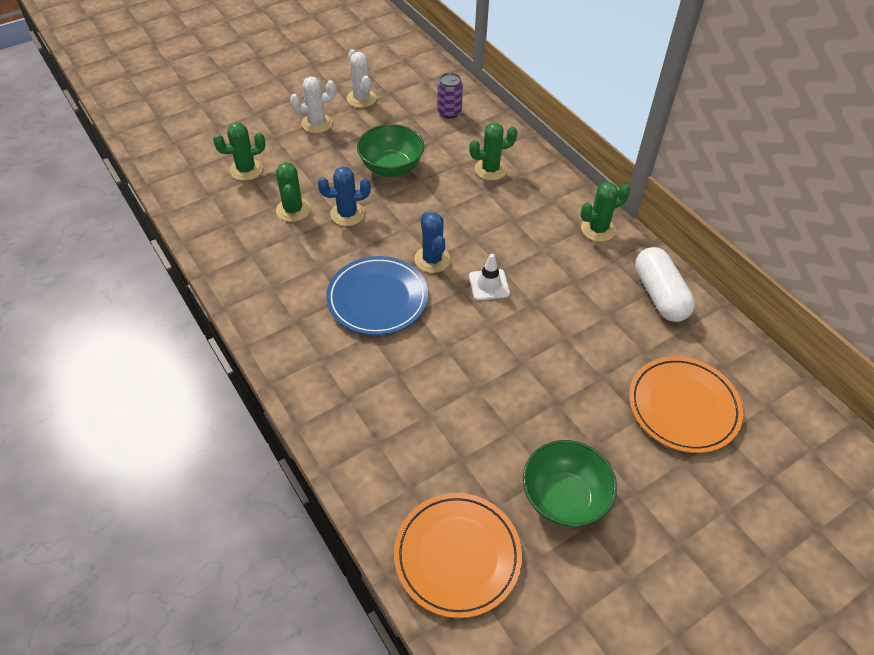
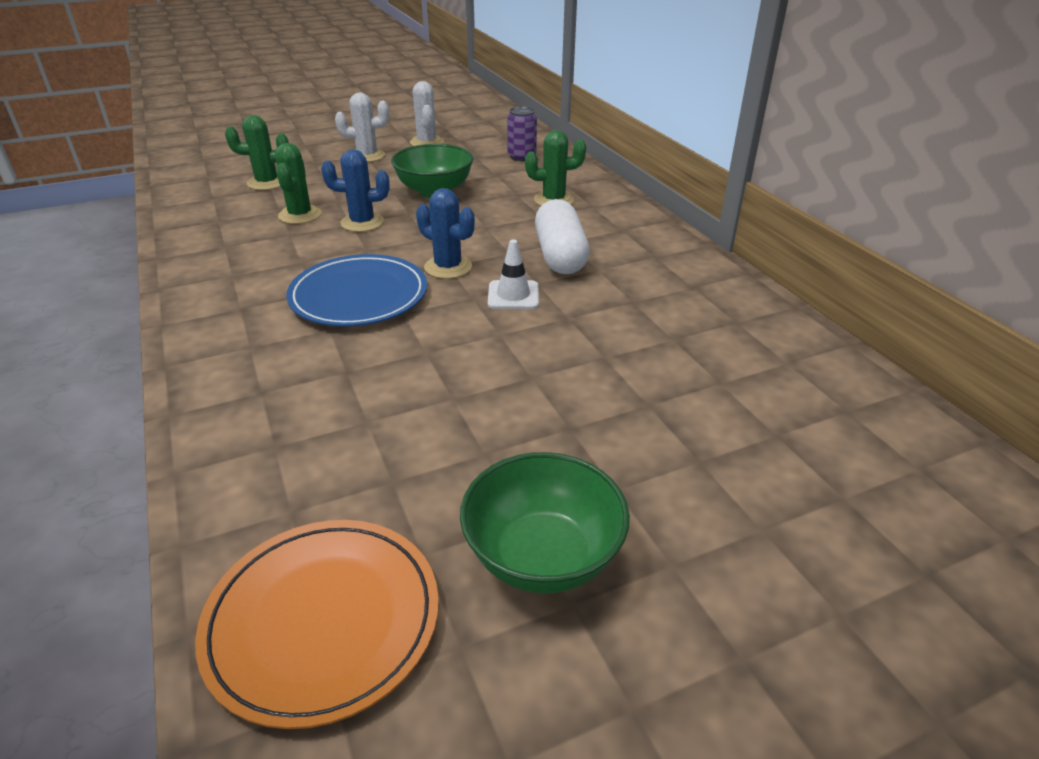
camera: 10 degrees right, 15 degrees down
blue cactus [414,212,451,273] -> blue cactus turned 45 degrees counterclockwise [416,188,475,279]
green cactus [581,182,630,242] -> none
orange plate [629,356,743,453] -> none
white capsule [635,247,695,322] -> white capsule moved to [535,199,590,274]

